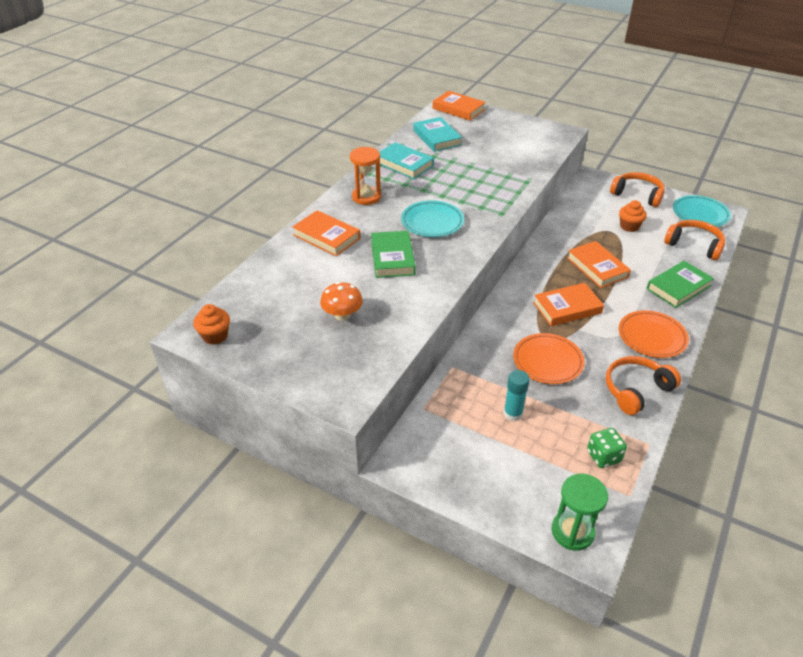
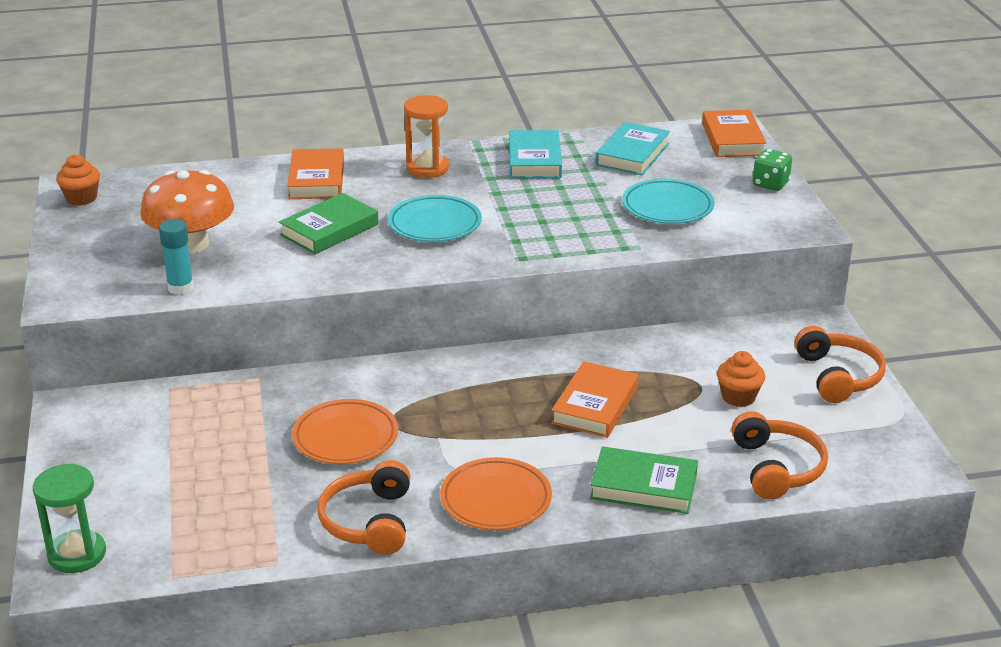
camera: 50 degrees right, 10 degrees down
orange mushroom [320,282,363,321] -> orange mushroom [140,170,234,253], size x1.68
turquoise glue stick [504,370,530,421] -> turquoise glue stick moved to [159,219,194,295]
orange book [533,283,604,326] -> none
green dice [587,428,627,468] -> green dice moved to [753,149,792,191]
orange headphones [606,356,681,415] -> orange headphones turned 105 degrees counterclockwise [318,460,410,555]
turquoise plate [673,195,731,227] -> turquoise plate moved to [622,179,714,224]

